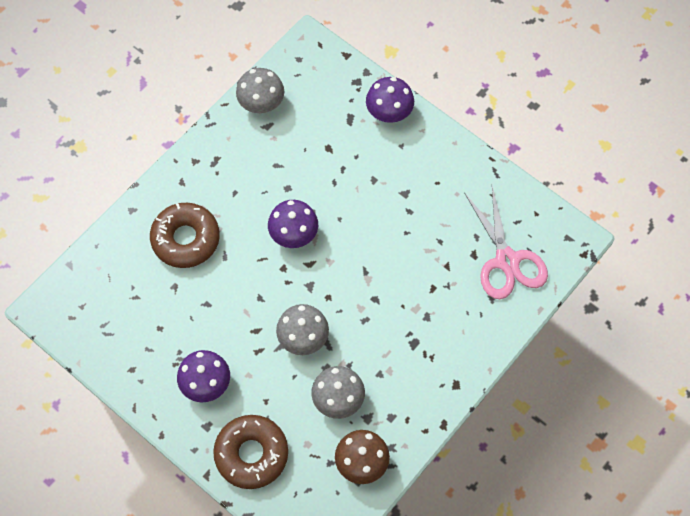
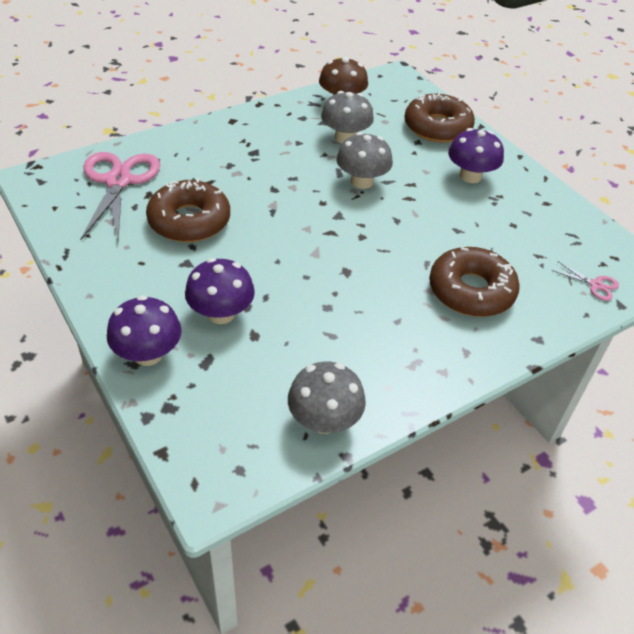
camera: 165 degrees left, 20 degrees down
purple mushroom [268,200,318,248] -> purple mushroom moved to [185,258,255,324]
none -> brown donut [146,178,230,242]
none -> pink scissors [552,261,619,301]

